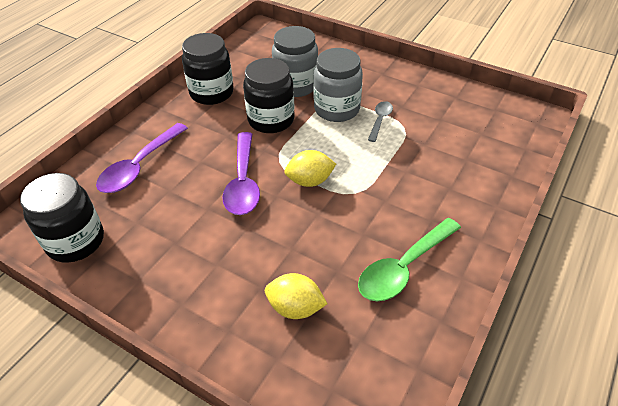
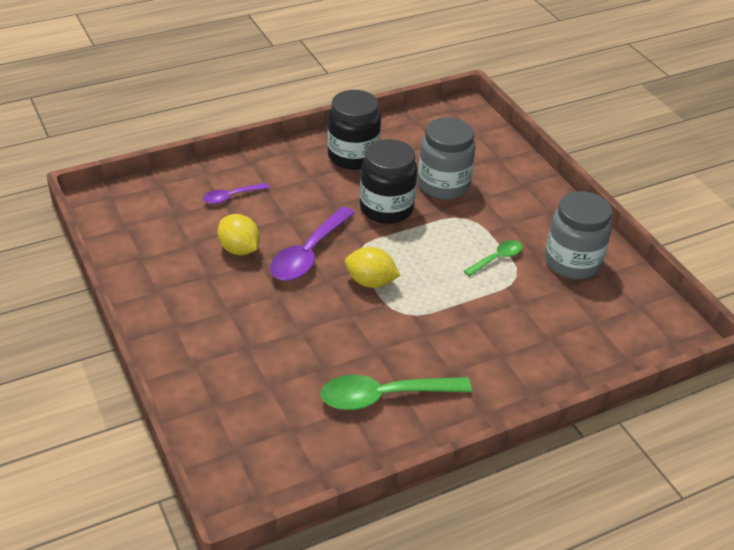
camera: 30 degrees right, 5 degrees down
black jar [20,173,104,263] -> none
purple spoon [96,123,188,193] -> purple spoon [203,183,270,204], size x0.55
yellow lemon [265,273,327,319] -> yellow lemon moved to [217,214,260,255]
grey jar [313,48,363,122] -> grey jar moved to [545,191,612,279]
grey spoon [368,101,393,142] -> green spoon [464,240,522,277]

